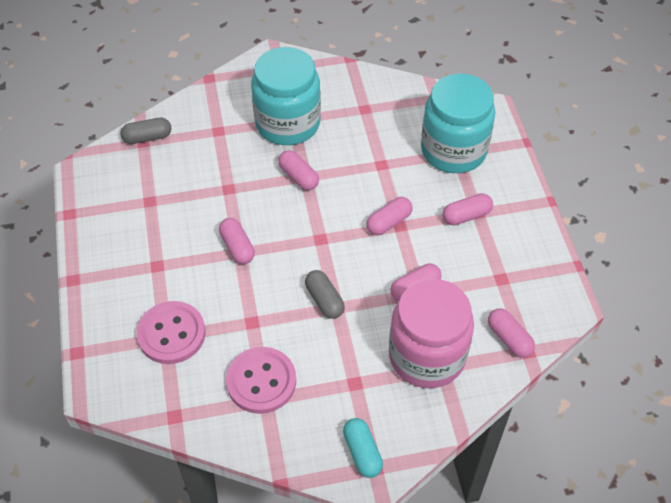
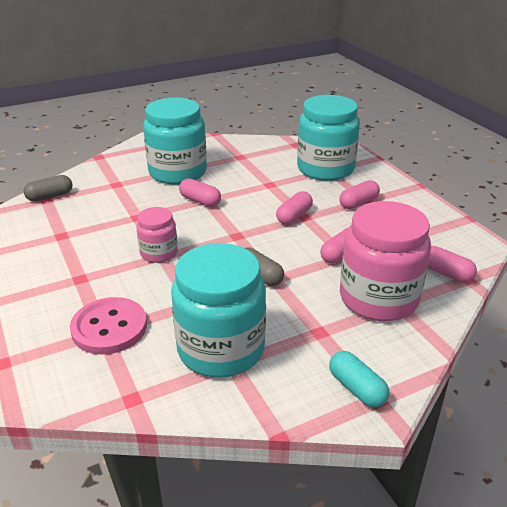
camera: 15 degrees left, 20 degrees down
pink capsule [219,218,255,264] -> pink jar [136,207,178,263]
pink button [226,347,296,414] -> turquoise jar [171,243,266,378]

